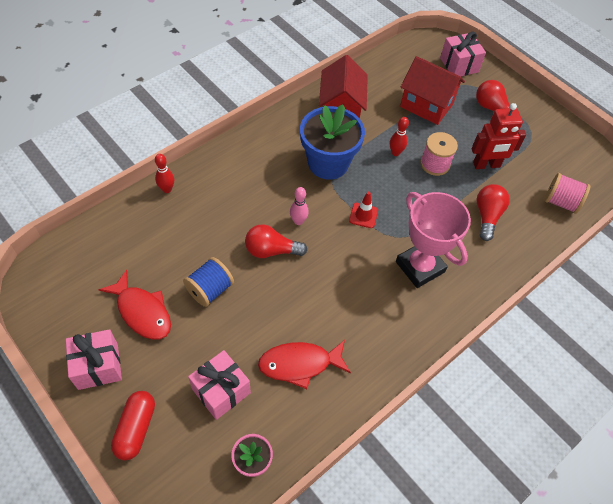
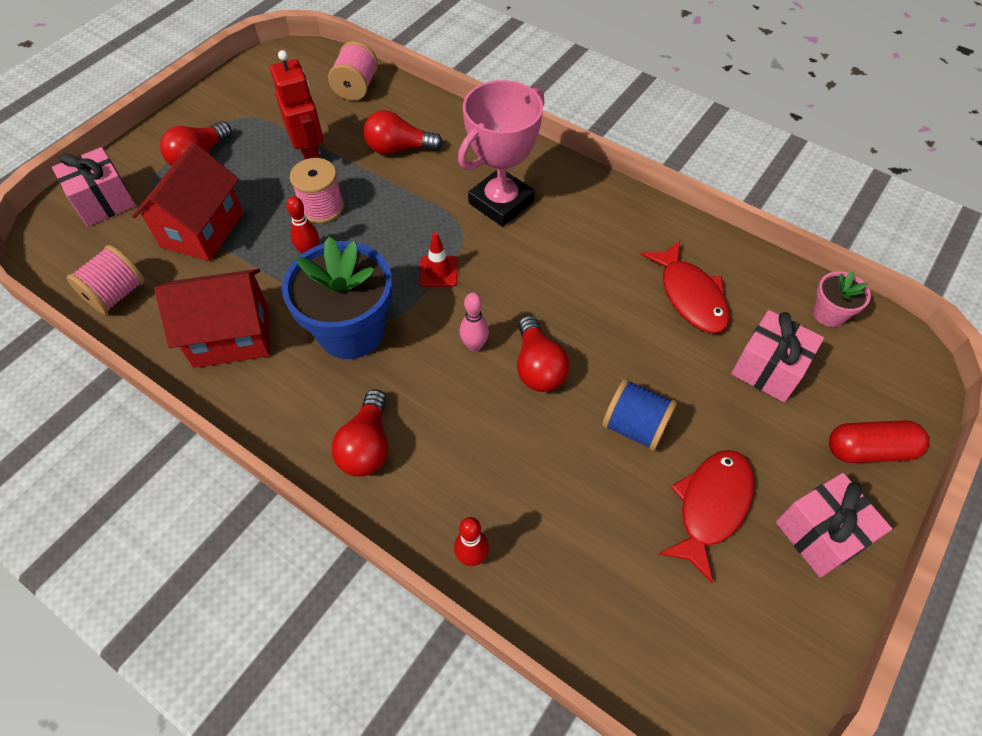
camera: 100 degrees left, 0 degrees up
none -> pink spool [66,245,145,314]
none -> red light bulb [331,389,388,477]

